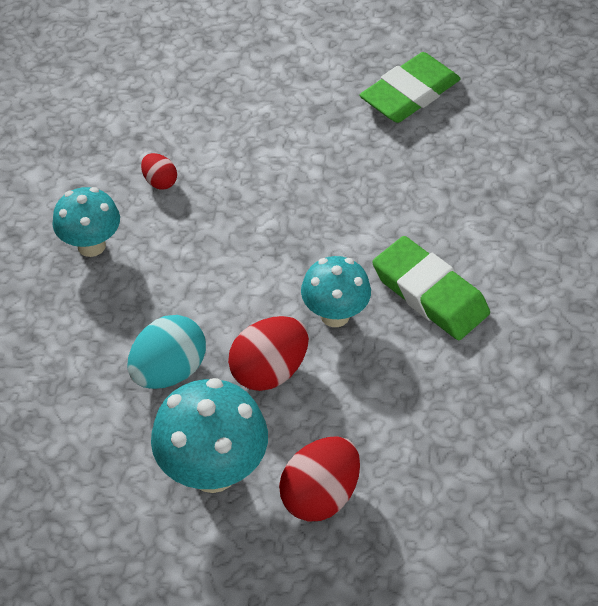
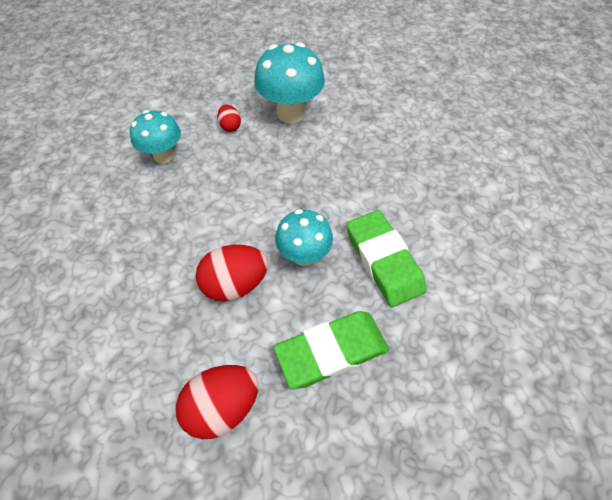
camera: 20 degrees right, 5 degrees up
turquoise egg [127,315,206,389] -> none
turquoise mushroom [151,378,268,493] -> turquoise mushroom moved to [254,42,325,123]
green eraser [359,52,461,123] -> green eraser moved to [273,311,389,389]

